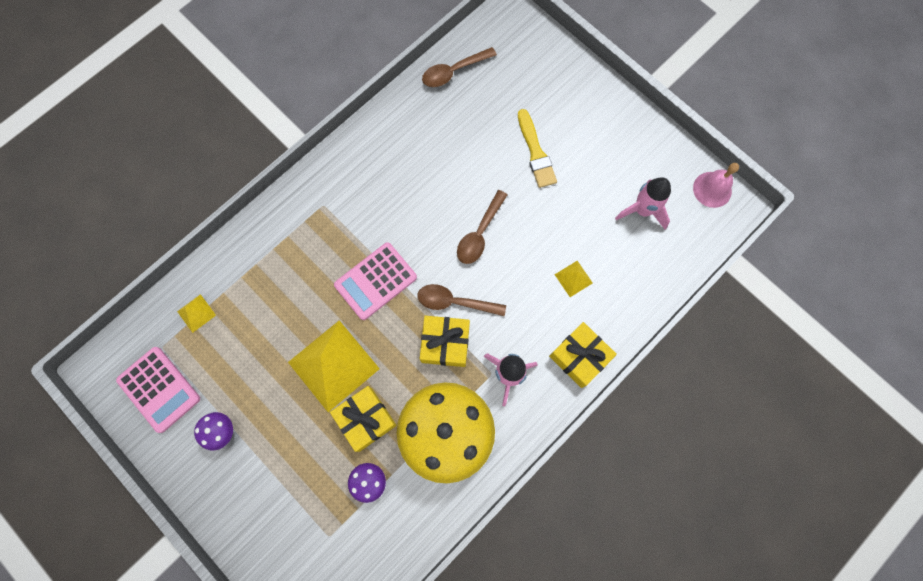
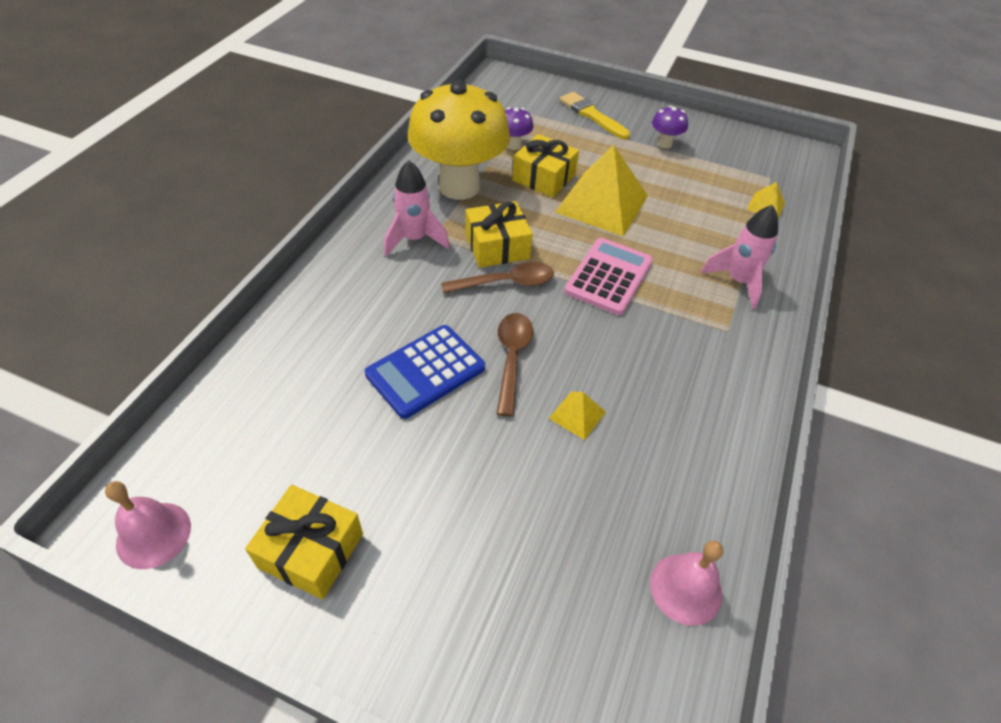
camera: 155 degrees right, 25 degrees down
pink calculator [116,347,200,433] -> none
brown spoon [422,47,497,87] -> pink bell [650,540,723,626]
yellow brush [518,109,557,188] -> yellow brush moved to [560,92,630,139]
yellow gift [549,322,617,388] -> yellow gift moved to [245,485,363,600]
yellow pyramid [554,261,593,297] -> yellow pyramid moved to [549,391,606,440]
pink rocket [615,177,671,229] -> pink rocket moved to [701,205,778,309]
none -> blue calculator [365,325,485,419]

